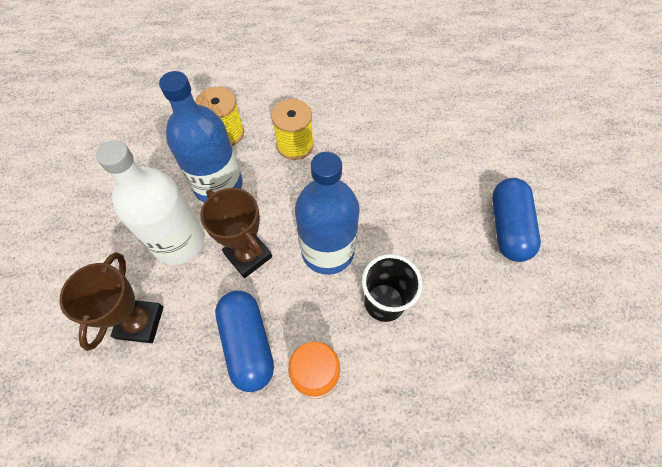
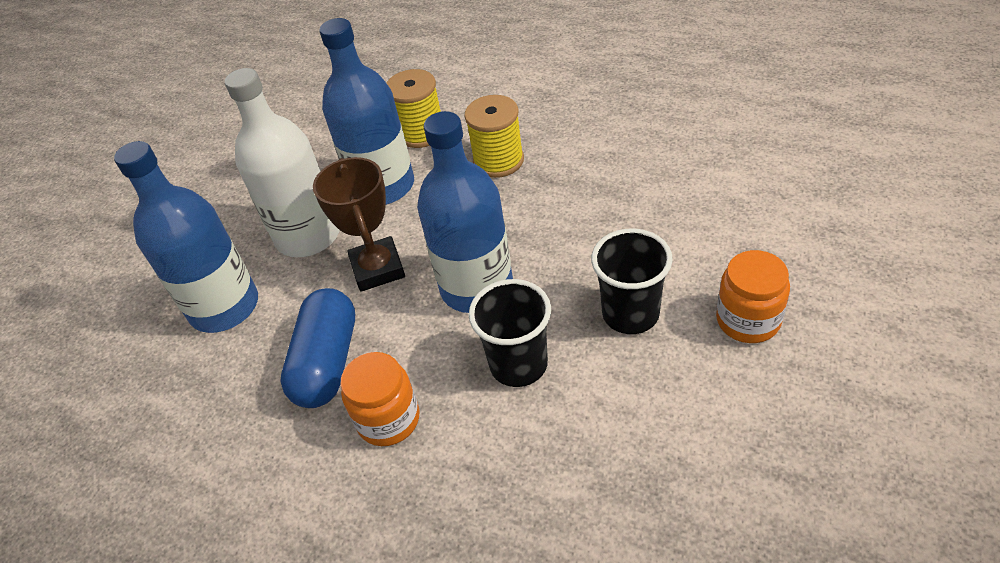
camera: 30 degrees right, 15 degrees down
brown trophy [59,252,163,351] -> blue bottle [114,141,258,333]
blue capsule [492,178,541,262] -> orange jar [716,250,790,343]
none -> black cup [591,229,673,334]

